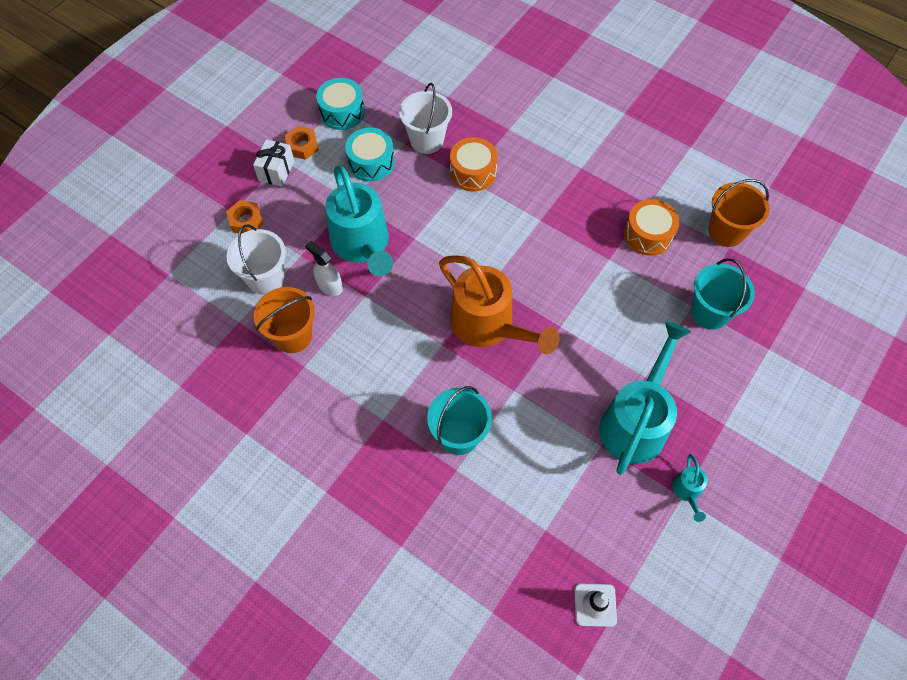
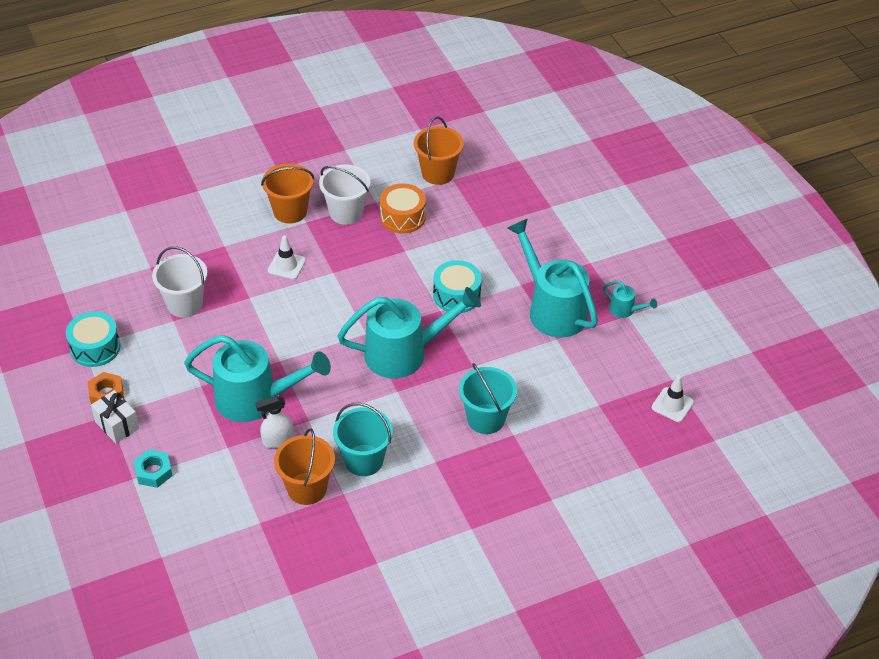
camera: 60 degrees left, 15 degrees down
orange nut [226,200,263,234] -> turquoise nut [133,449,173,488]
white bucket [227,224,286,295] -> white bucket moved to [319,165,371,225]
turquoise drum [345,128,395,182] -> turquoise drum moved to [433,260,482,313]
orange watering can [439,255,560,354] -> turquoise watering can [337,287,481,379]
orange drum [450,137,498,192] -> none
turquoise bucket [691,258,755,330] -> turquoise bucket moved to [333,403,393,476]
none -> orange bucket [261,163,314,224]
none -> white traffic cone [268,235,306,279]

